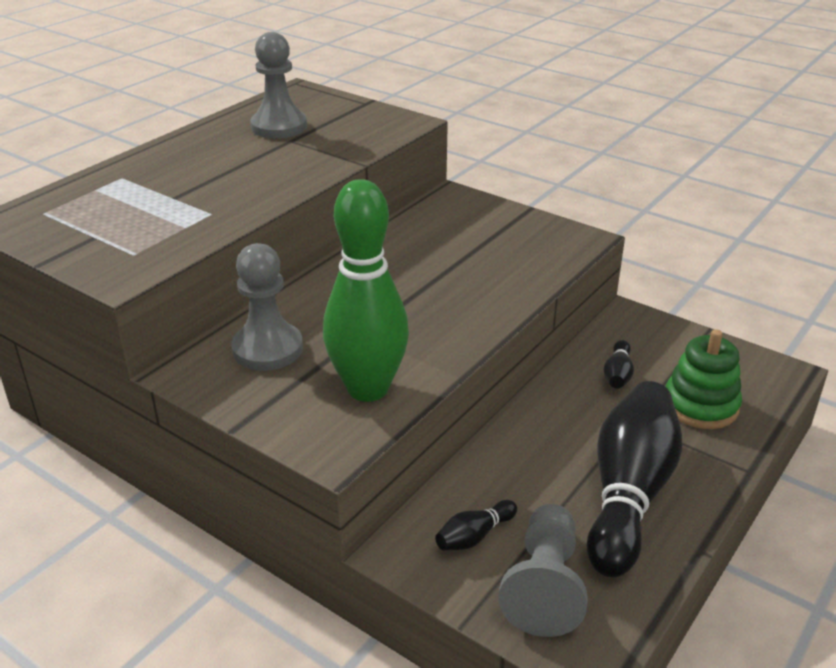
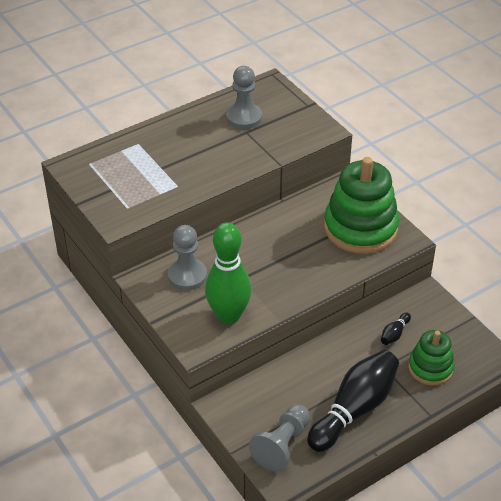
camera: 20 degrees right, 10 degrees up
black bowling pin [435,500,517,550] -> none
none -> green stacking toy [324,157,399,254]

